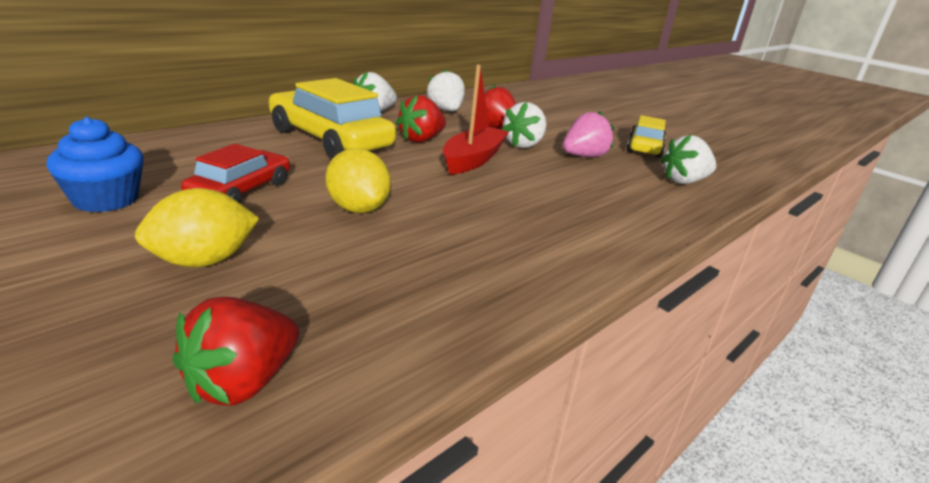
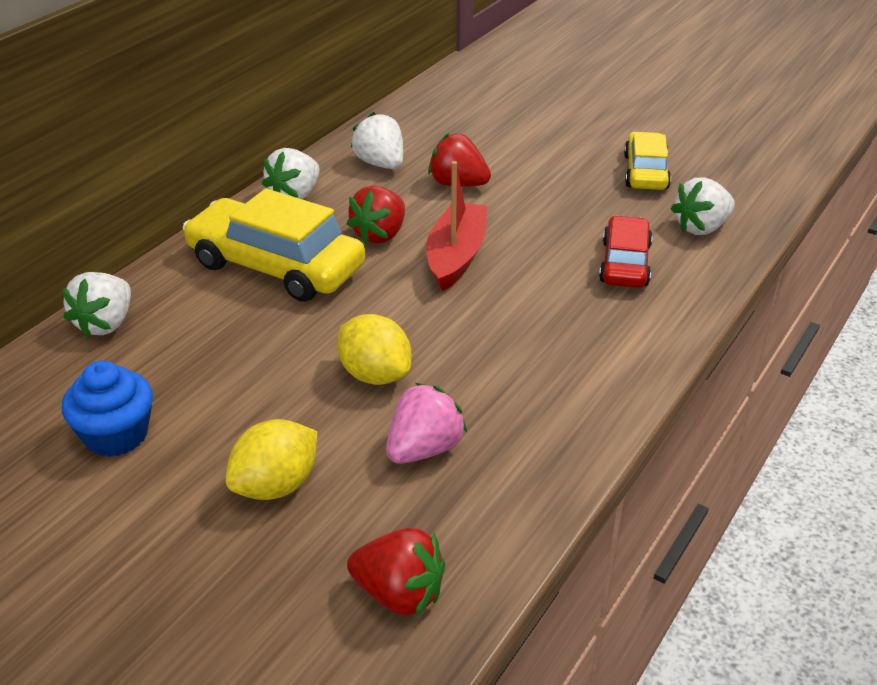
camera: 10 degrees left, 10 degrees up
red strawberry [173,297,299,405] -> red strawberry turned 90 degrees counterclockwise [347,528,445,616]
red car [181,144,290,203] -> red car moved to [599,216,653,288]
white strawberry [501,102,546,148] -> white strawberry moved to [62,272,131,338]
pink strawberry [563,111,614,157] -> pink strawberry moved to [386,383,467,464]

